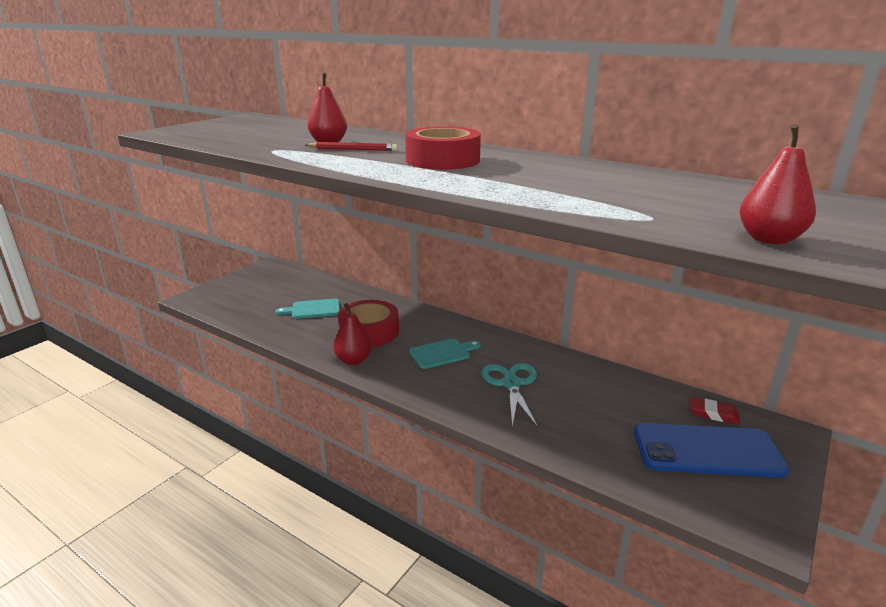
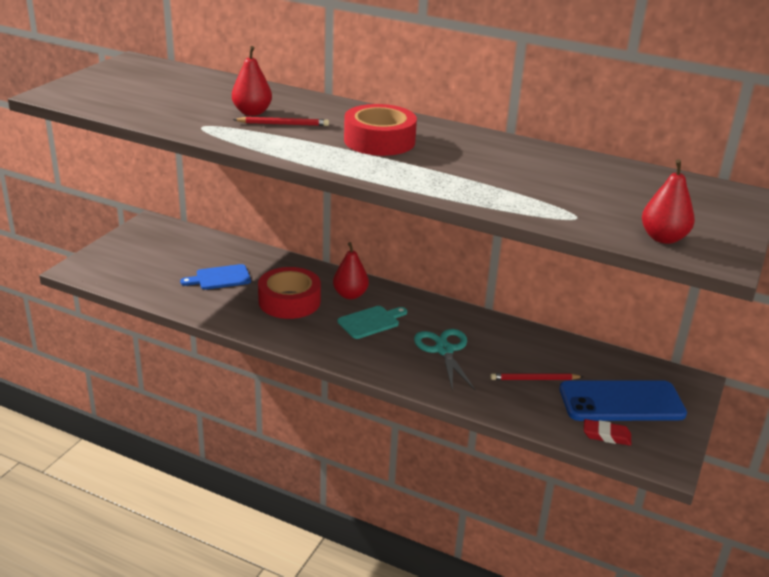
camera: 10 degrees left, 5 degrees up
turquoise cutting board [275,299,340,319] -> blue cutting board [180,264,251,290]
red pear [333,303,372,365] -> red pear moved to [333,242,369,299]
red eraser [689,397,740,424] -> red eraser moved to [584,419,631,446]
none -> red pencil [490,373,583,380]

